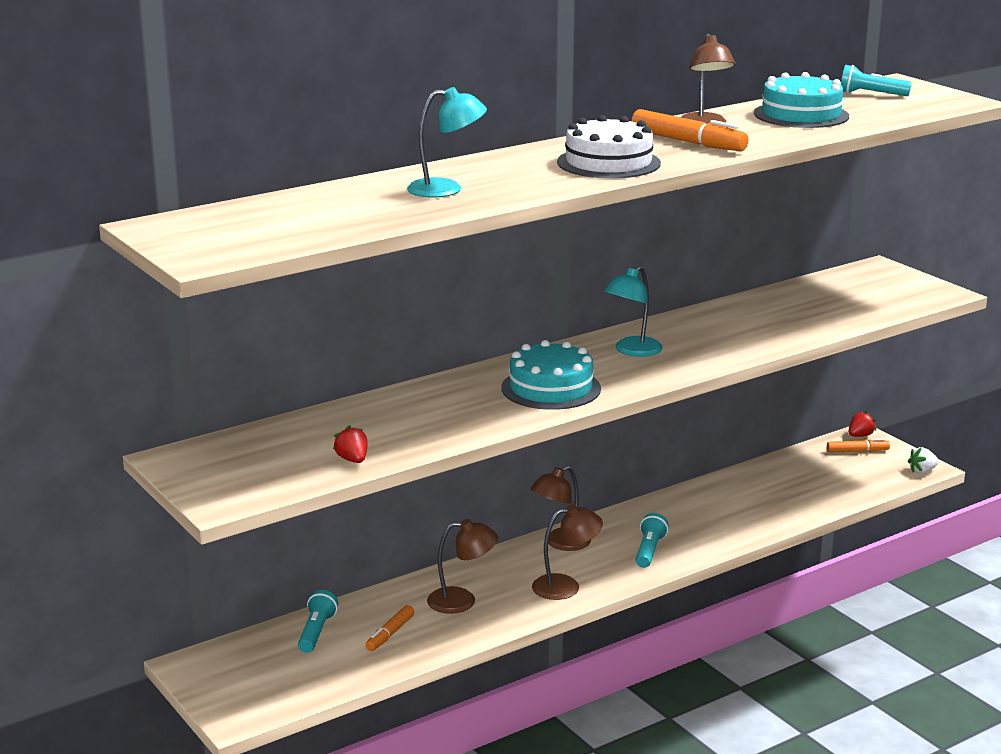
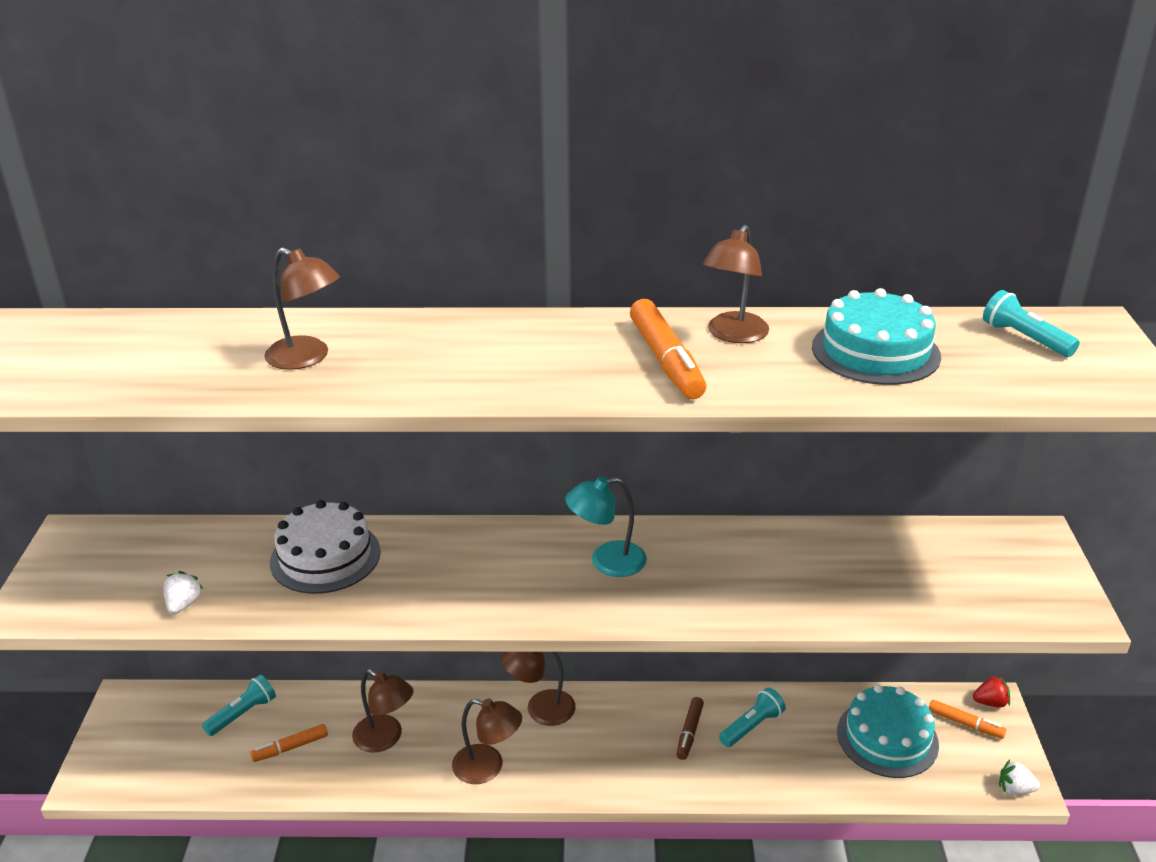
camera: 35 degrees right, 10 degrees up
red strawberry [333,425,367,463] -> white strawberry [163,571,203,614]
turquoise lamp [407,87,487,198] -> brown lamp [264,248,340,370]
turquoise cake [501,340,601,410] -> turquoise cake moved to [837,685,939,778]
white cake [557,115,661,179] -> white cake moved to [270,500,381,594]
turquoise flashlight [636,513,669,568] -> turquoise flashlight moved to [719,688,786,747]
none -> brown marker [676,697,704,760]

